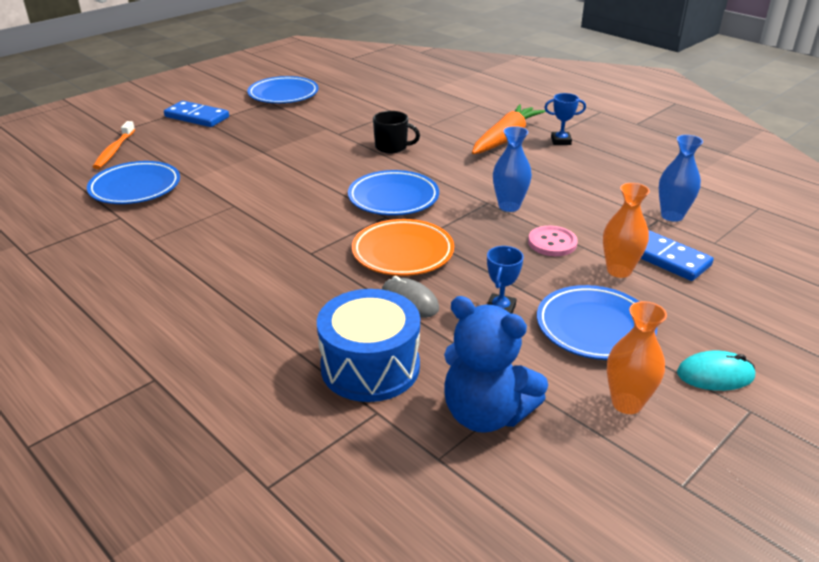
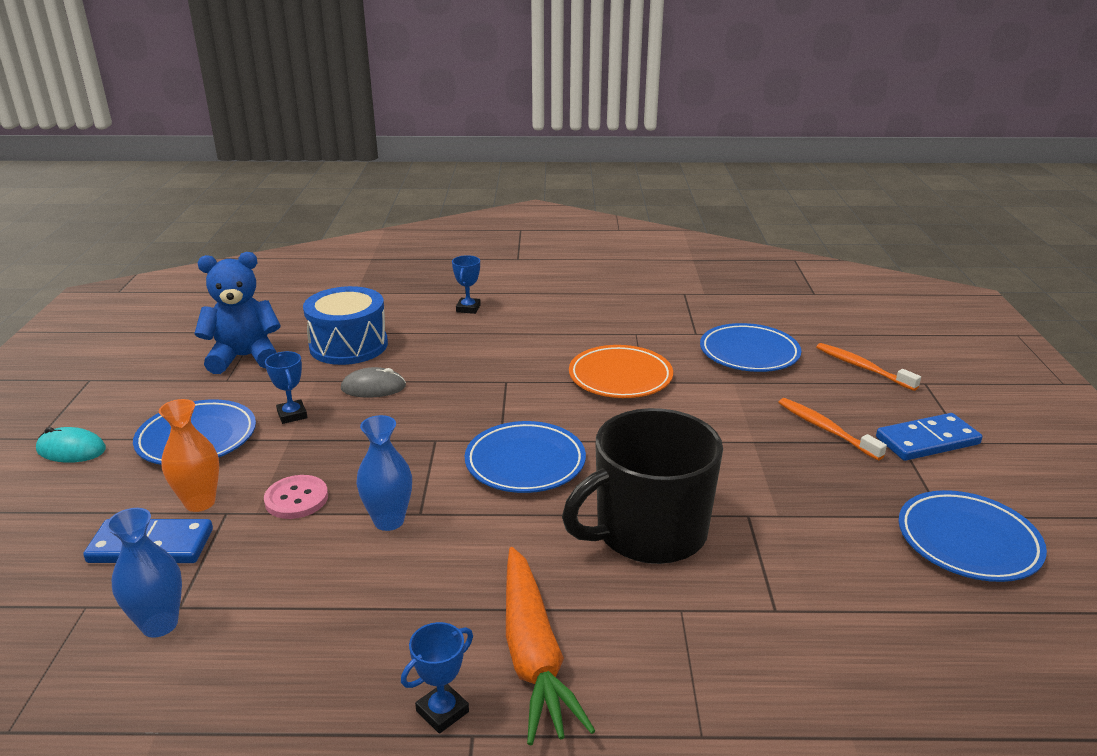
camera: 135 degrees right, 5 degrees down
orange plate [352,219,454,276] -> orange plate moved to [569,345,673,398]
black mug [373,111,420,153] -> black mug [562,408,723,564], size x2.07
orange vase [607,301,667,414] -> none
turquoise mouse [677,351,755,391] -> turquoise mouse turned 60 degrees clockwise [36,427,106,463]
none -> blue trophy [452,255,481,314]
none -> orange toothbrush [778,398,887,460]

